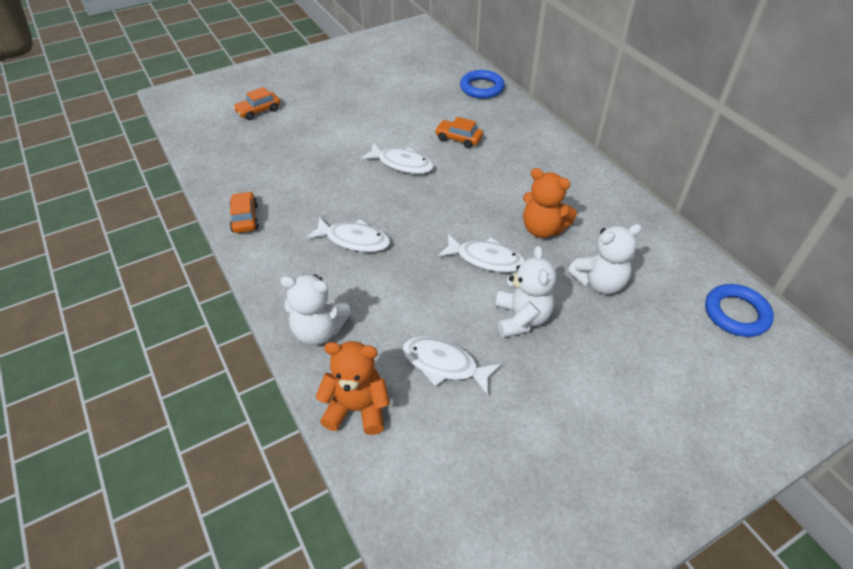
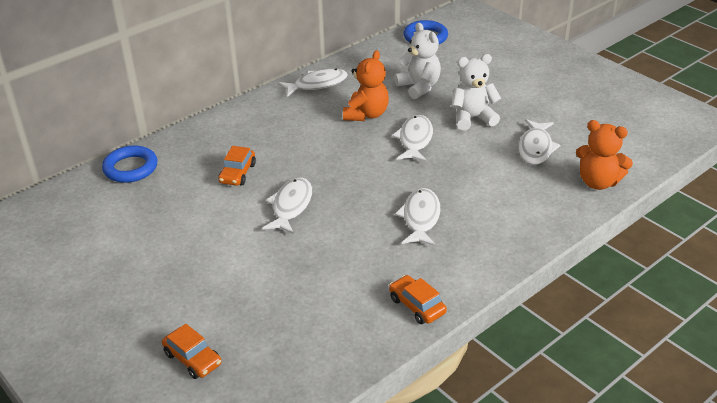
camera: 100 degrees left, 10 degrees down
orange car [229,191,259,233] -> orange car turned 75 degrees clockwise [389,275,447,324]
white teddy bear [280,274,351,345] -> none
orange teddy bear [315,341,390,435] -> orange teddy bear turned 60 degrees counterclockwise [576,120,633,190]
none -> white fish [278,69,348,97]

